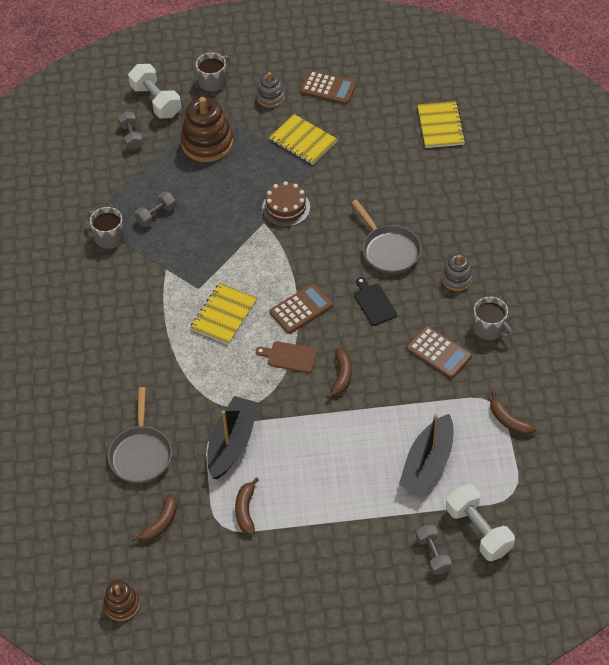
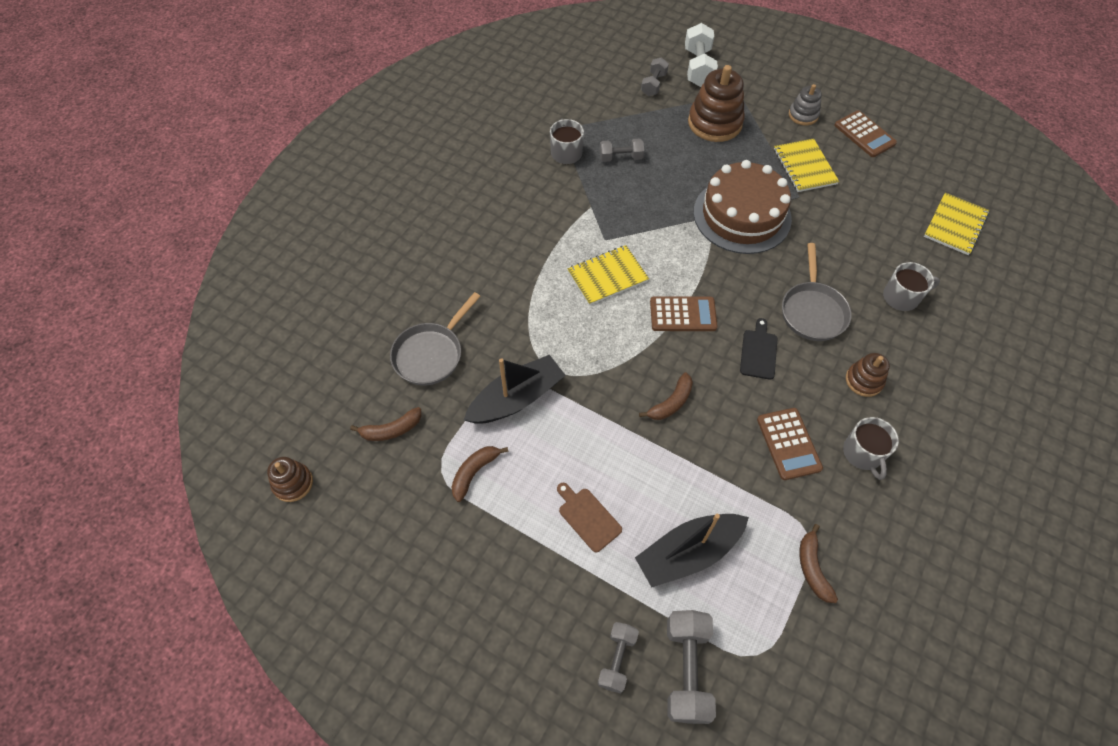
camera: 35 degrees right, 5 degrees up
grey mug [196,53,231,92] -> grey mug moved to [883,262,940,311]
brown cutting board [256,341,317,373] -> brown cutting board moved to [557,483,622,552]
brown cake [262,181,310,227] -> brown cake [694,160,792,254], size x1.84
grey stacking toy [442,254,473,291] -> brown stacking toy [846,353,890,397]
white dumbbell [446,484,515,561] -> grey dumbbell [667,610,716,724]

